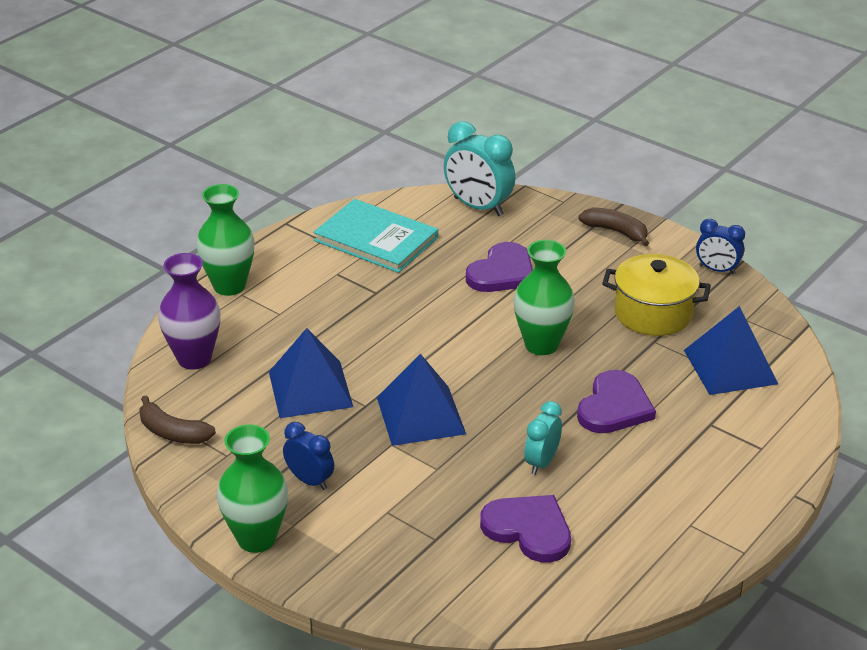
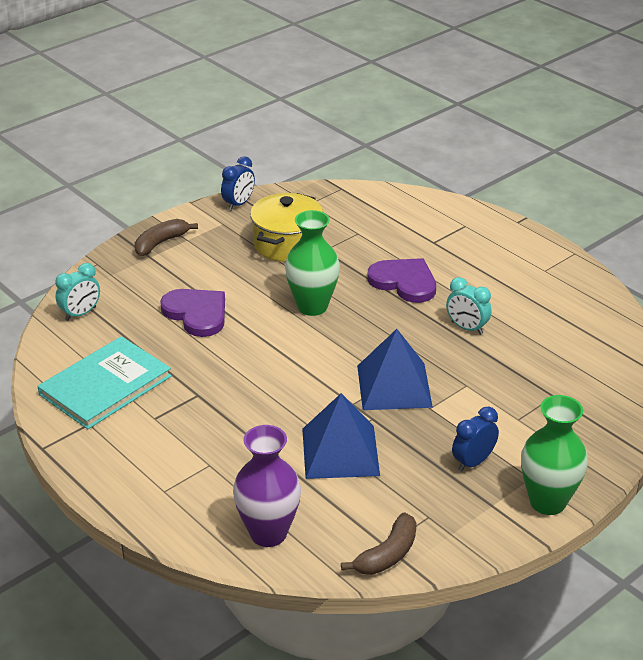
camera: 80 degrees left, 0 degrees up
green vase [196,184,255,296] -> none
turquoise clock [444,121,515,216] -> turquoise clock [55,263,100,321], size x0.60
purple heart [480,495,571,562] -> none
blue pyramid [684,306,778,395] -> none

